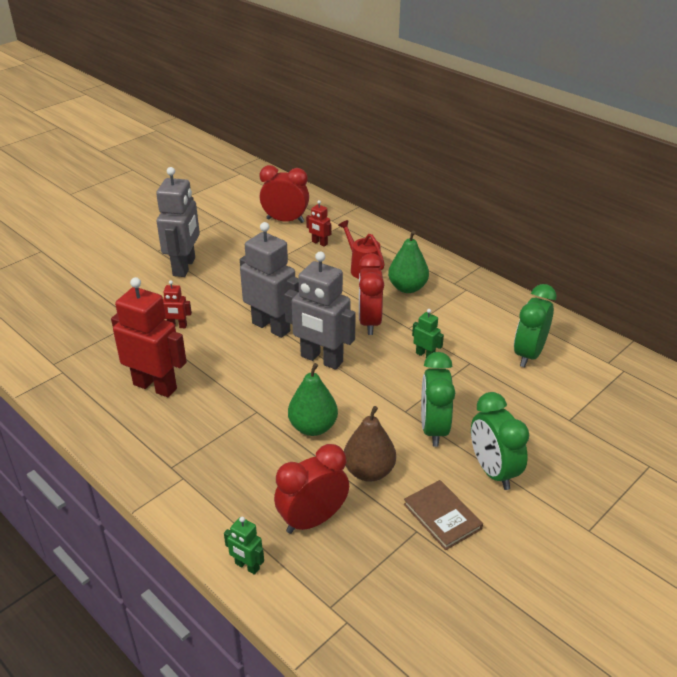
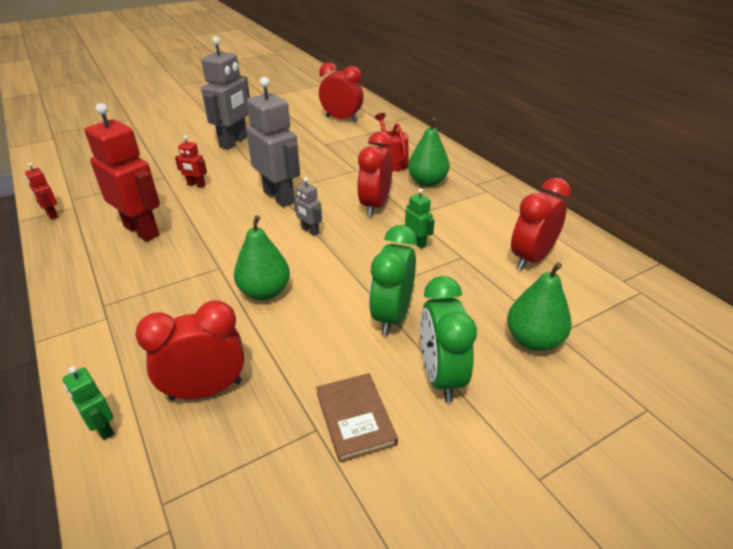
camera: 15 degrees right, 0 degrees up
grey robot [284,252,356,370] -> grey robot [294,177,322,236], size x0.46
red robot [306,200,331,247] -> red robot moved to [25,163,58,219]
brown pear [344,406,396,482] -> none
green clock [514,284,557,367] -> red clock [511,178,571,270]
none -> green pear [507,262,572,351]

